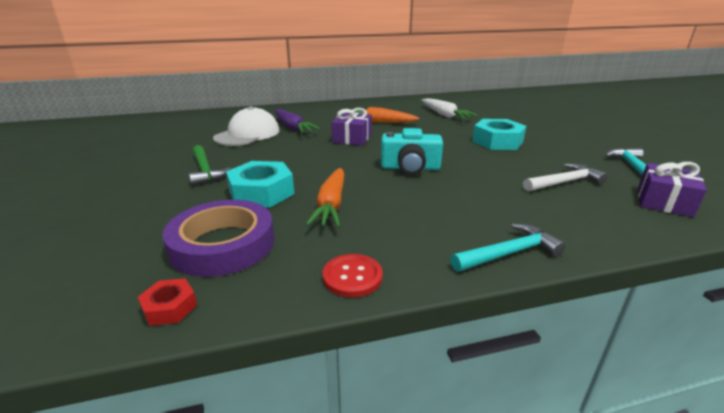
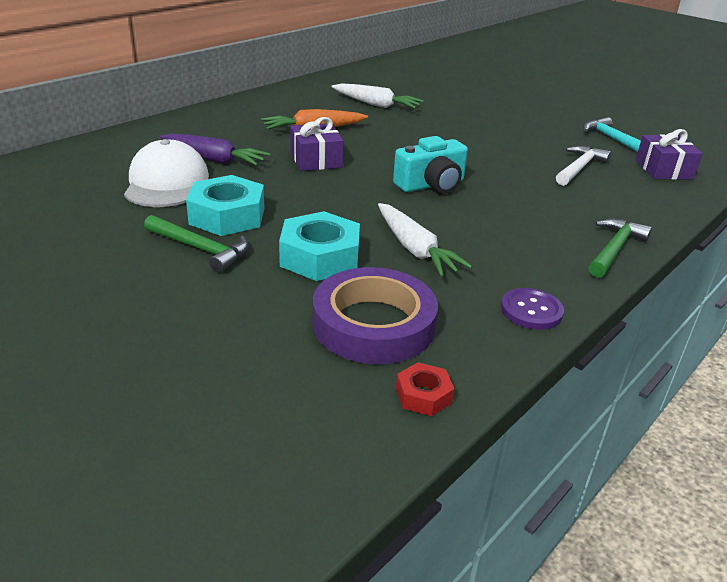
camera: 35 degrees left, 5 degrees up
orange carrot [306,168,344,227] -> white carrot [378,203,473,277]
red button [323,254,383,298] -> purple button [501,288,564,330]
turquoise hammer [450,224,566,271] -> green hammer [589,219,652,278]
turquoise nut [472,119,526,150] -> turquoise nut moved to [186,175,264,236]

